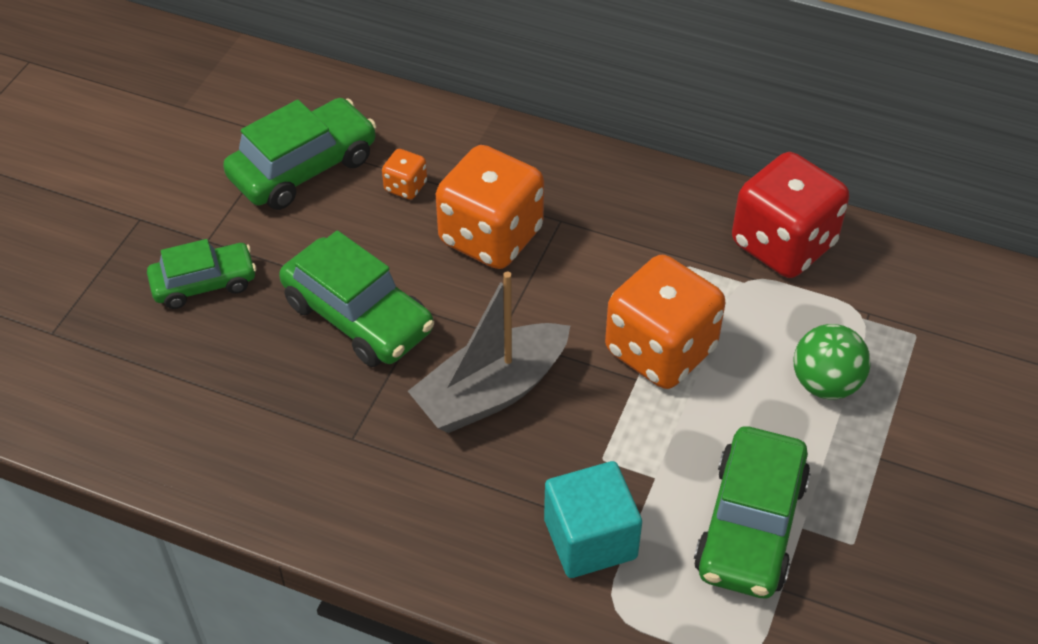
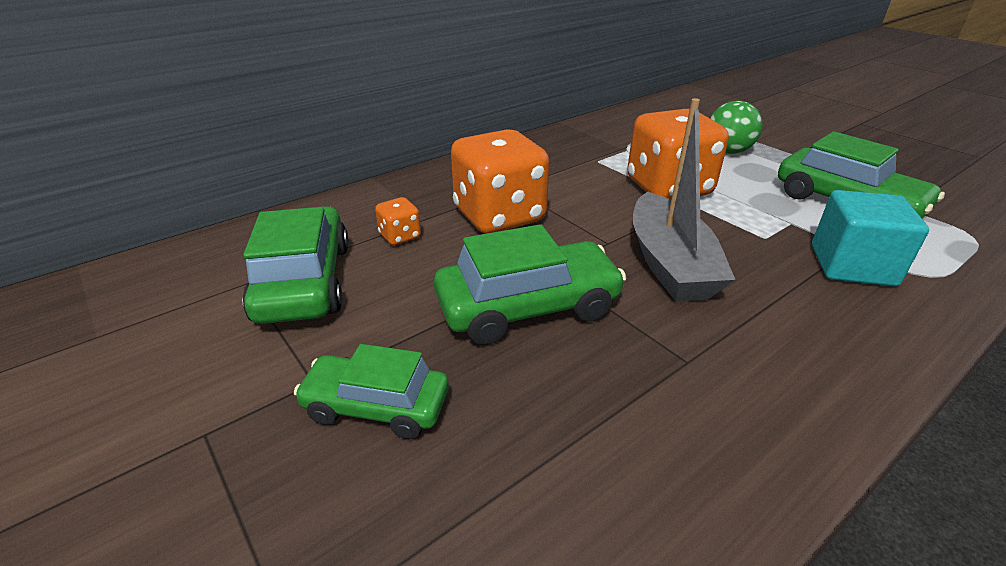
camera: 60 degrees left, 15 degrees down
green car [147,239,256,309] -> green car turned 90 degrees counterclockwise [294,344,449,439]
red dice [732,152,849,278] -> none

